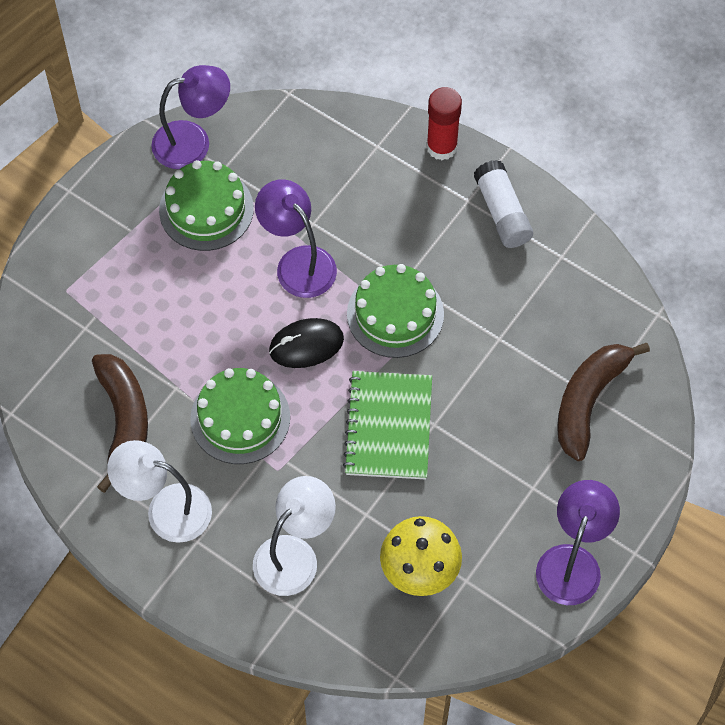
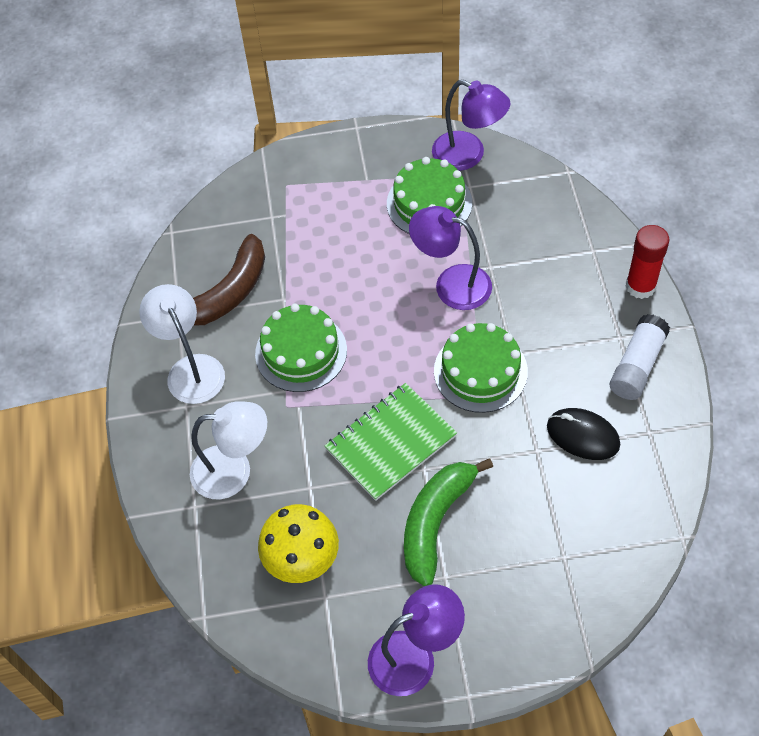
camera: 50 degrees right, 5 degrees down
purple lamp [255,179,337,298] -> purple lamp turned 75 degrees counterclockwise [409,206,492,310]
black mouse [269,318,344,368] -> black mouse moved to [547,408,620,460]
brown banana [557,343,650,461] -> none
none -> green banana [404,458,493,586]

